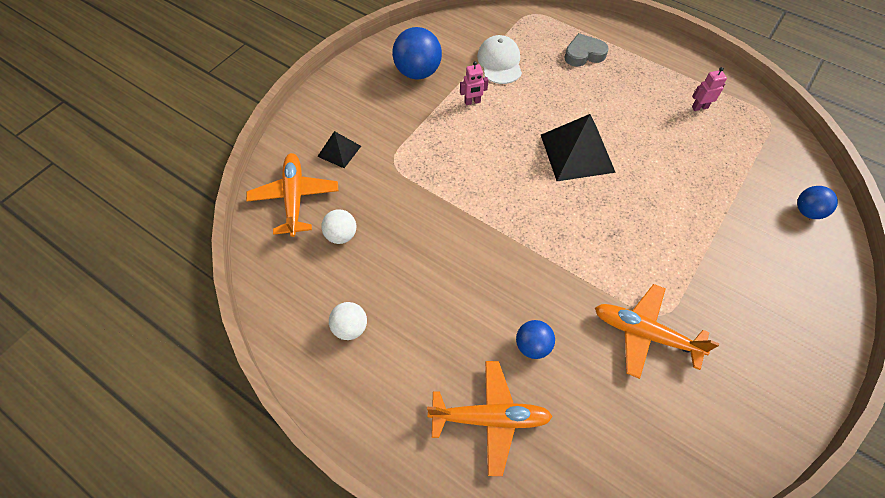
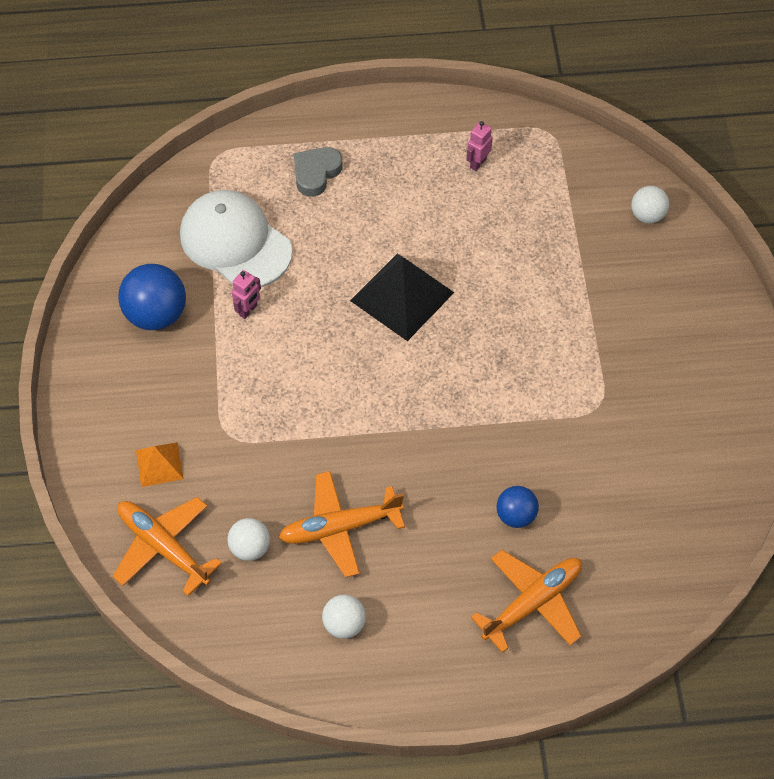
camera: 40 degrees left, 0 degrees up
black pyramid [317,131,361,168] -> orange pyramid [136,442,184,487]
white cap [477,35,522,84] -> white cap [180,190,292,287], size x1.53
orange plane [595,284,719,379] -> orange plane moved to [279,471,405,578]
blue ball [797,186,838,219] -> white ball [631,186,669,223]

